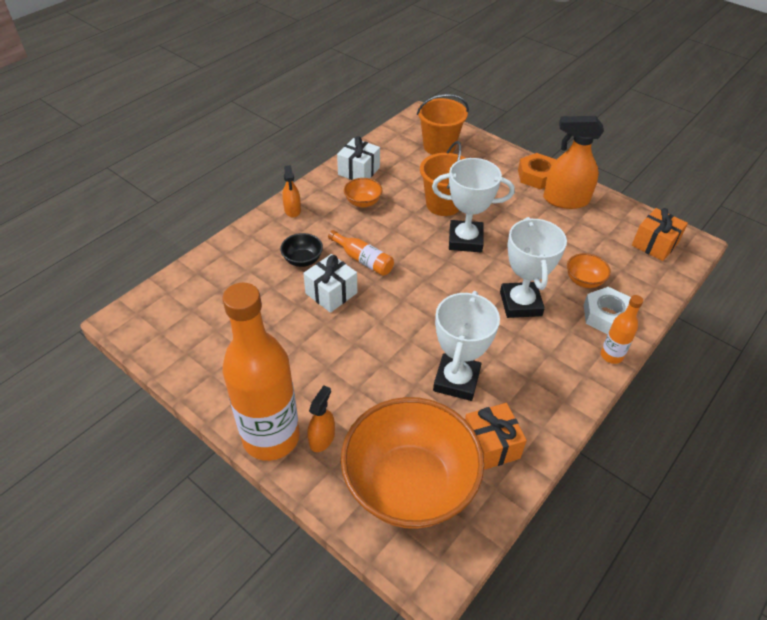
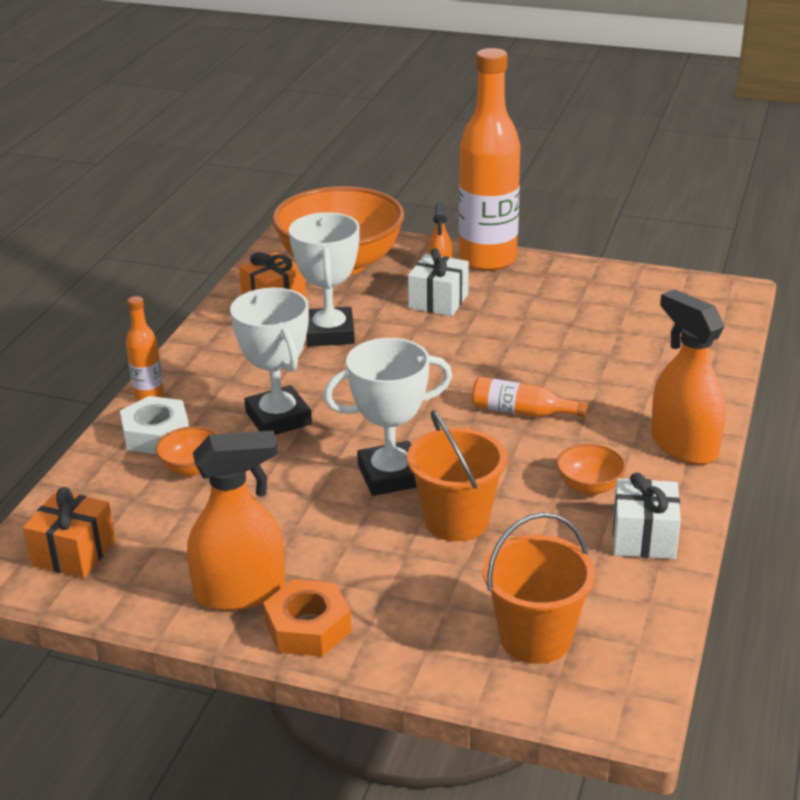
camera: 160 degrees right, 15 degrees down
black bowl [280,233,323,267] -> none
orange spray bottle [282,165,301,218] -> orange spray bottle [651,289,726,465], size x1.86
white gift [303,254,357,313] -> white gift moved to [408,248,469,316]

